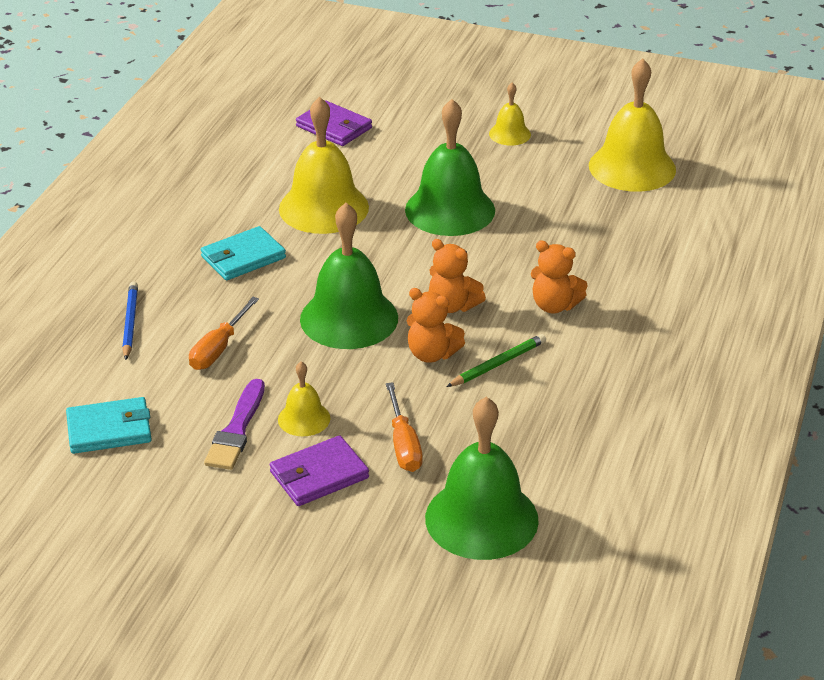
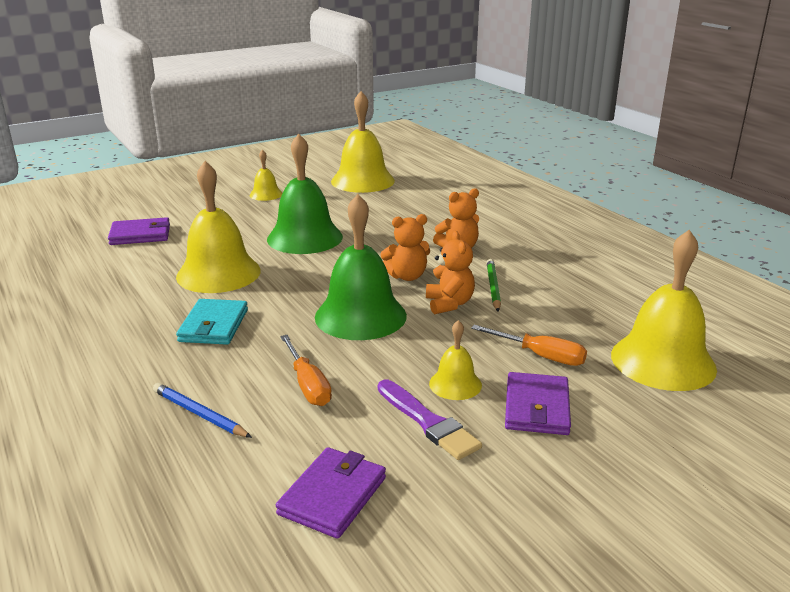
camera: 50 degrees left, 10 degrees down
turquoise wallet [66,397,152,454] -> purple wallet [276,447,386,539]
orange teddy bear [407,288,465,363] -> orange teddy bear turned 75 degrees counterclockwise [426,231,475,314]
green bell [425,397,539,560] -> yellow bell [611,230,717,391]

